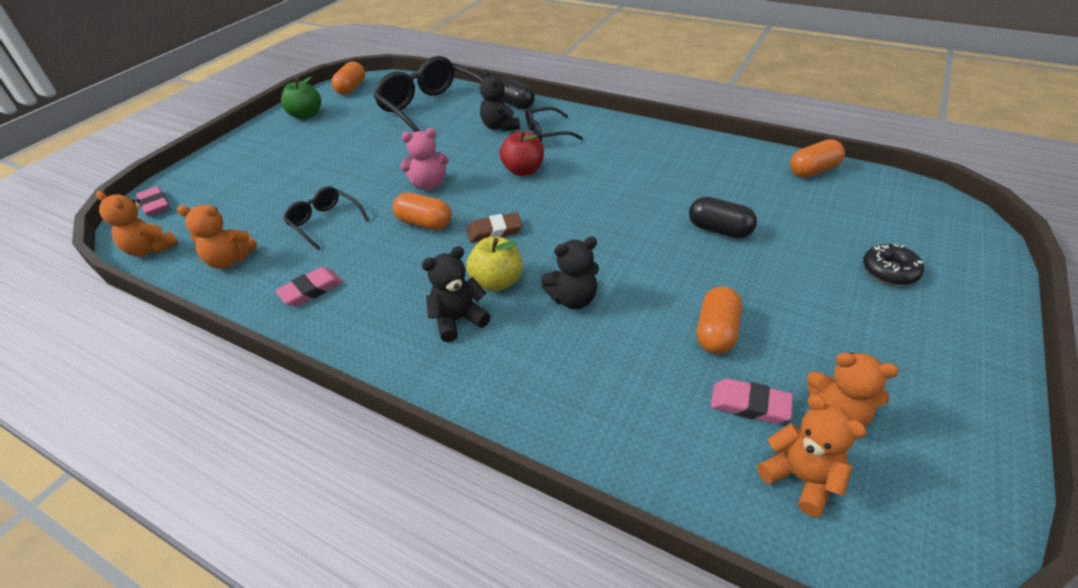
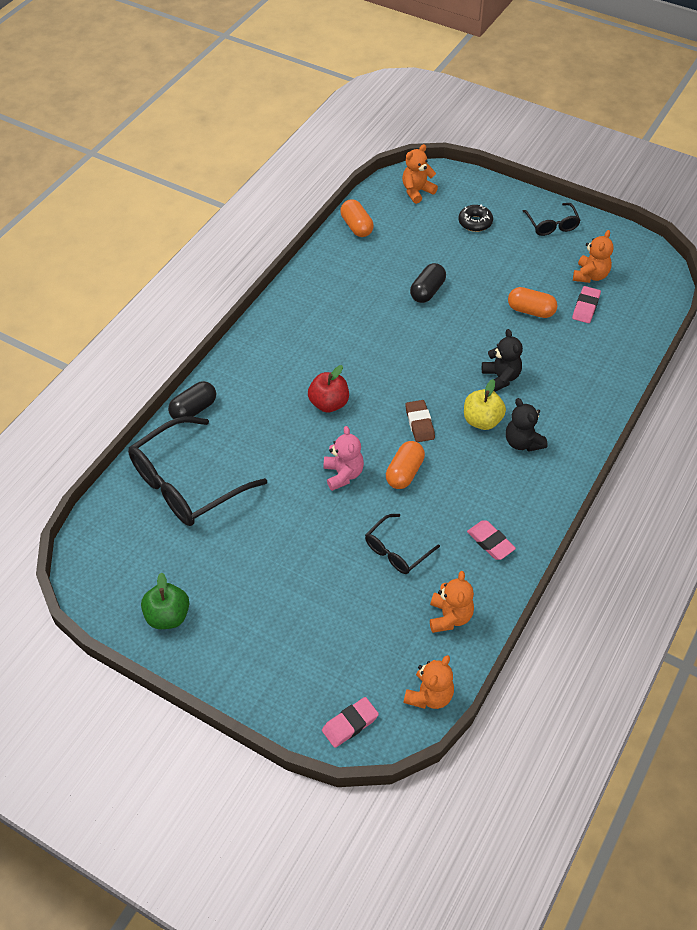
camera: 90 degrees left, 10 degrees up
orange capsule [331,61,365,95] -> none
black teddy bear [480,70,520,132] -> none
black glasses [526,107,583,142] -> black glasses moved to [522,203,580,236]
orange teddy bear [757,394,867,517] -> orange teddy bear moved to [402,144,438,204]

